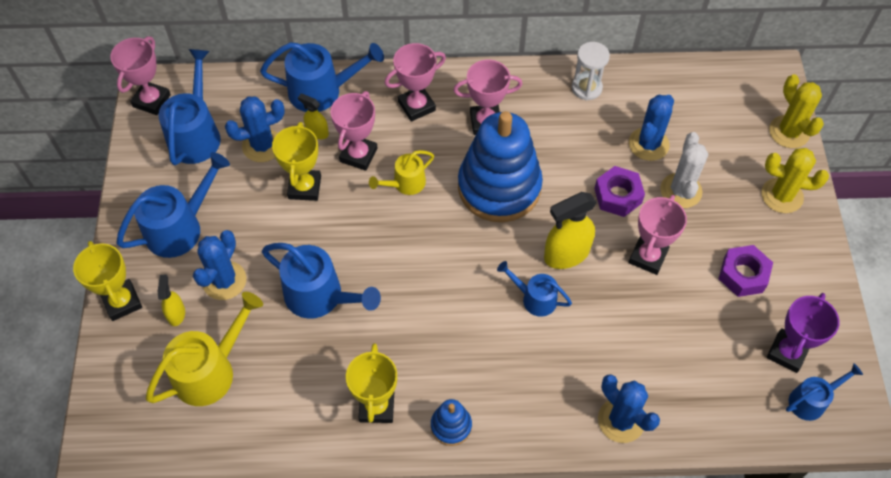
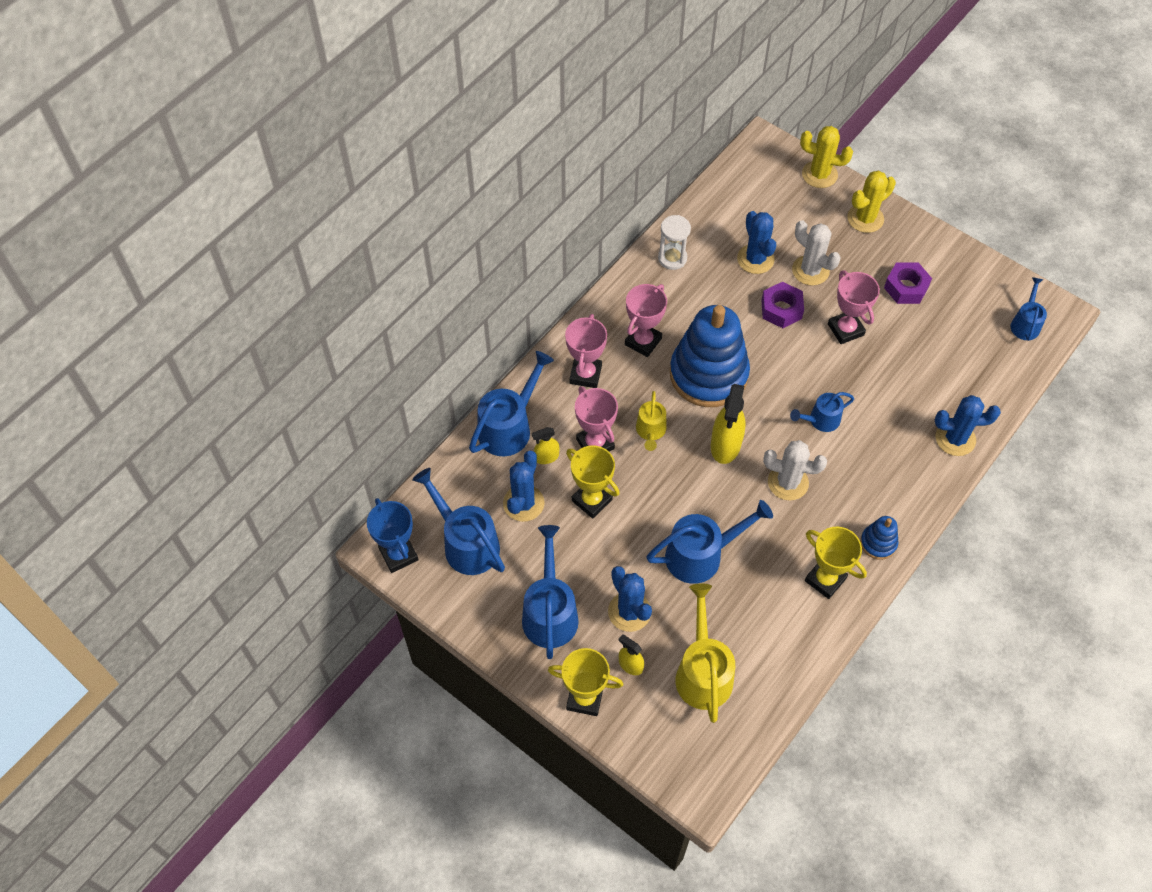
camera: 50 degrees left, 0 degrees up
pink trophy [110,36,171,115] -> blue trophy [367,498,419,573]
yellow spray bottle [544,192,597,269] -> yellow spray bottle moved to [711,384,746,464]
purple trophy [767,293,839,373] -> none
none -> white cactus [763,440,827,501]

